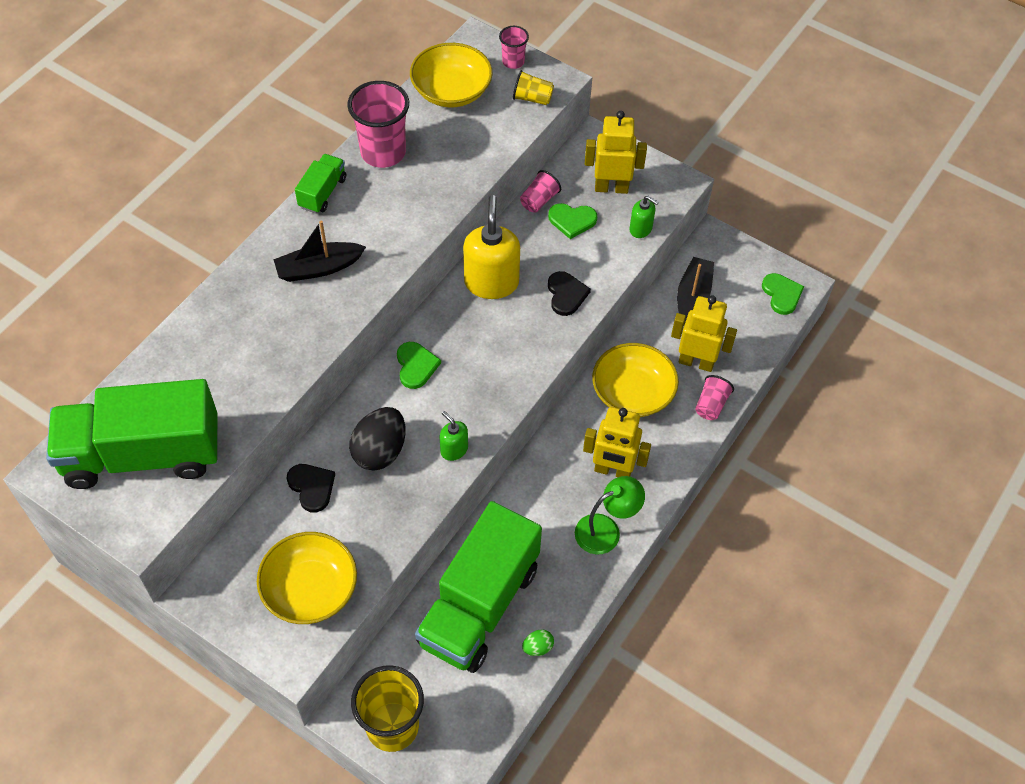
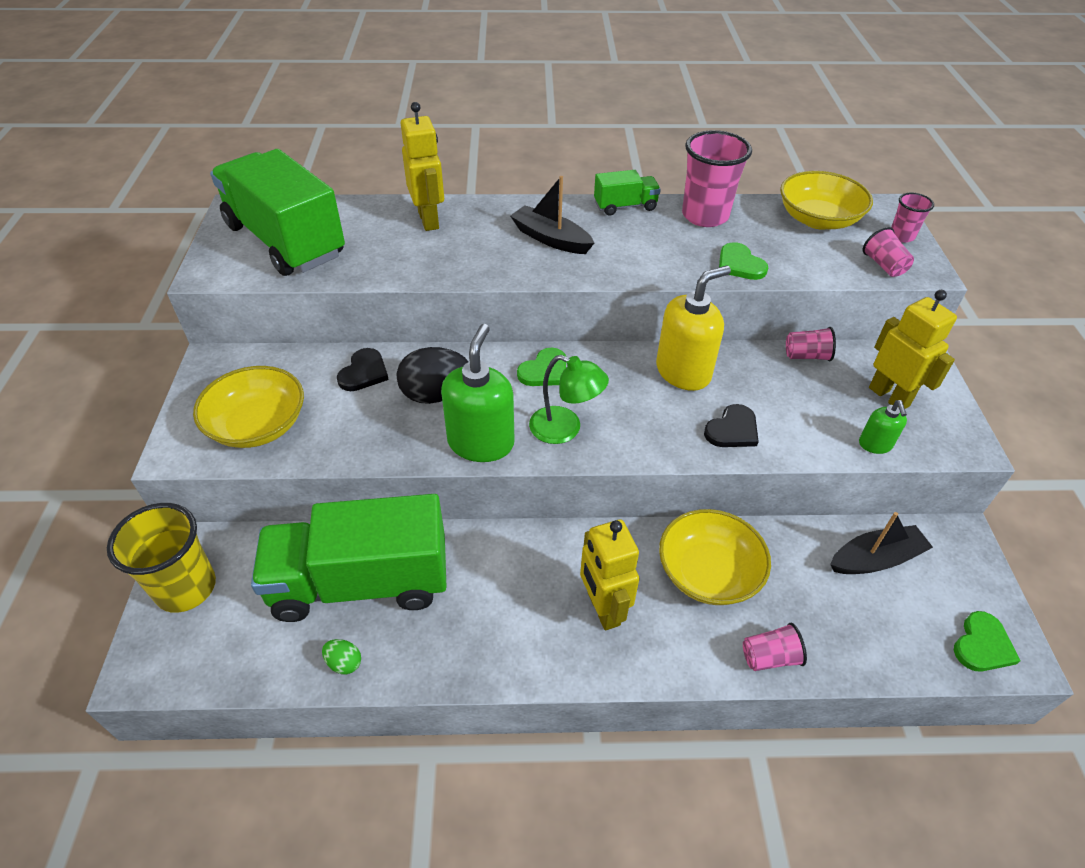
camera: 55 degrees right, 10 degrees down
green soap dispenser [440,411,468,461] -> green soap dispenser [441,324,515,462], size x1.97
yellow cup [513,70,554,105] -> pink cup [863,227,914,277]
green heart [548,203,597,239] -> green heart moved to [719,242,768,280]
green lamp [575,476,645,554] -> green lamp moved to [529,355,609,444]
yellow robot [671,295,737,372] -> yellow robot moved to [401,102,444,231]

